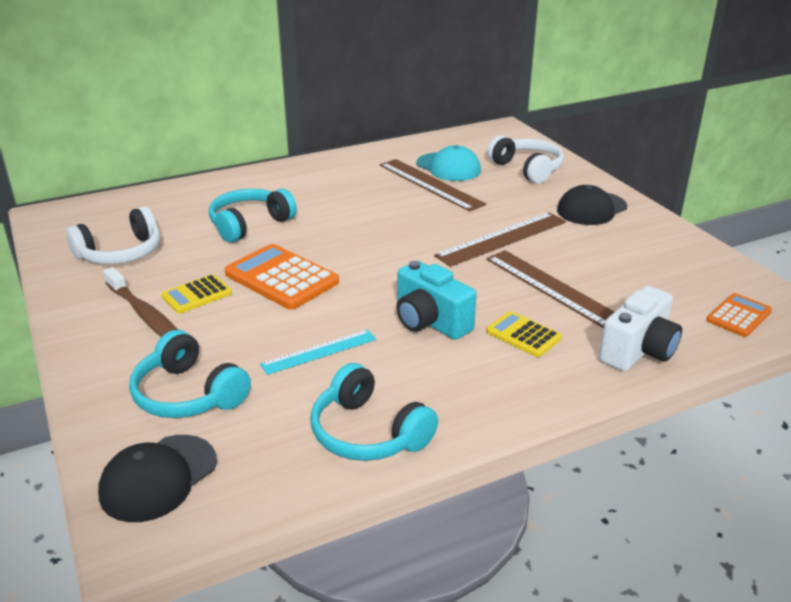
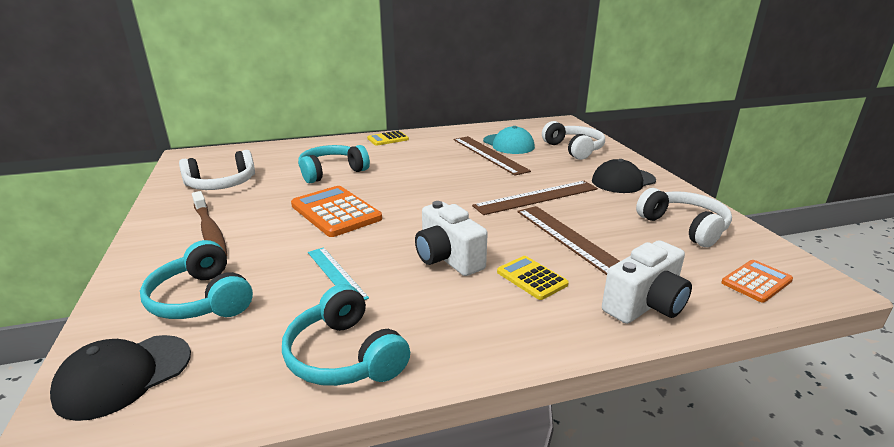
camera: 10 degrees right, 5 degrees down
yellow calculator [161,274,232,314] -> yellow calculator moved to [367,131,409,146]
turquoise ruler [260,329,376,375] -> turquoise ruler turned 75 degrees clockwise [308,247,369,300]
turquoise camera [396,261,477,340] -> white camera [415,201,488,276]
none -> white headphones [636,188,732,247]

